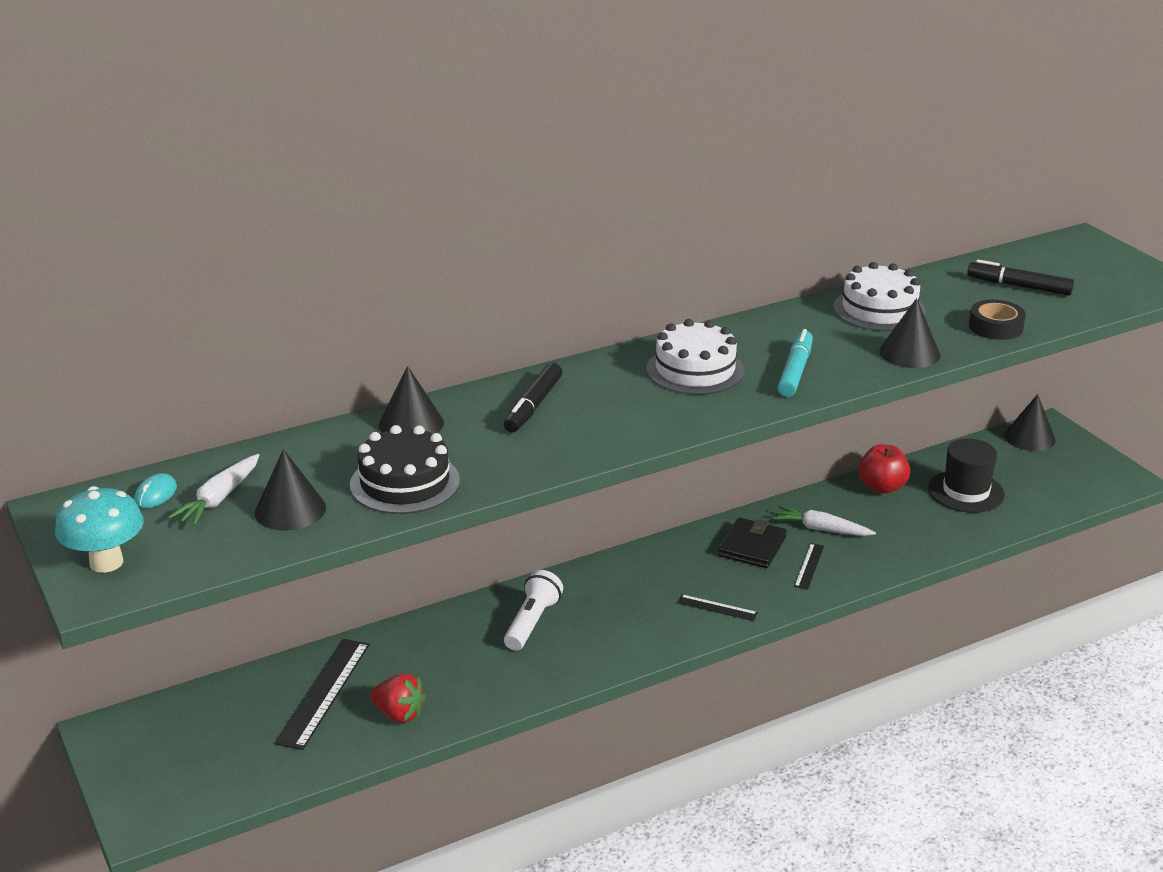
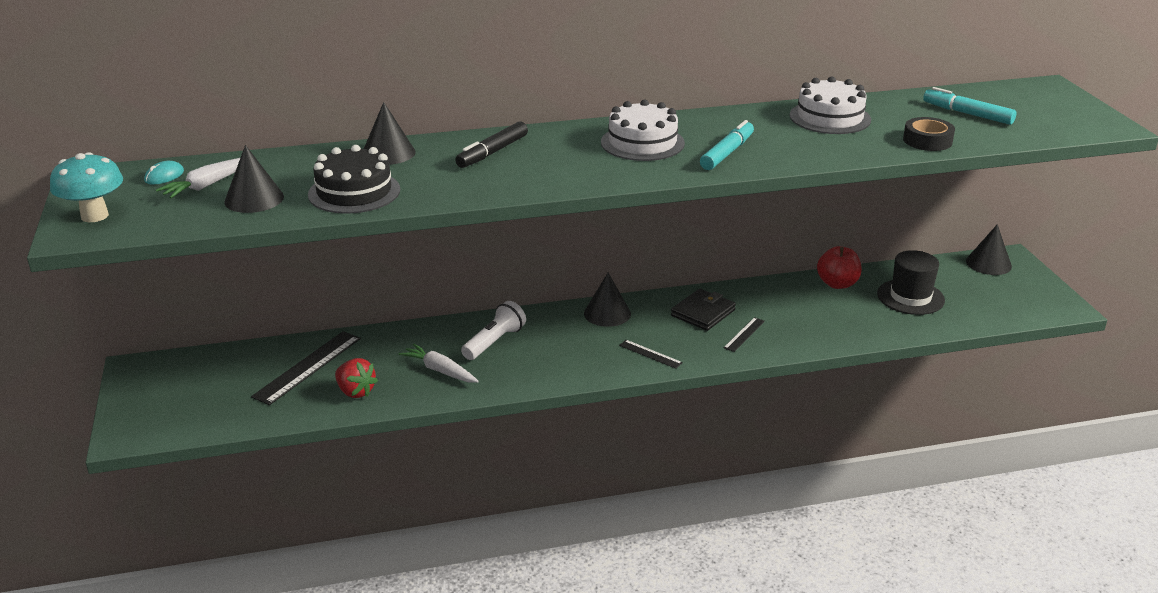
camera: 15 degrees right, 0 degrees up
white carrot [773,506,876,536] -> white carrot moved to [399,344,479,383]
black cone [879,298,941,368] -> black cone moved to [584,273,631,327]
black marker [967,259,1074,296] -> turquoise marker [923,87,1017,125]

